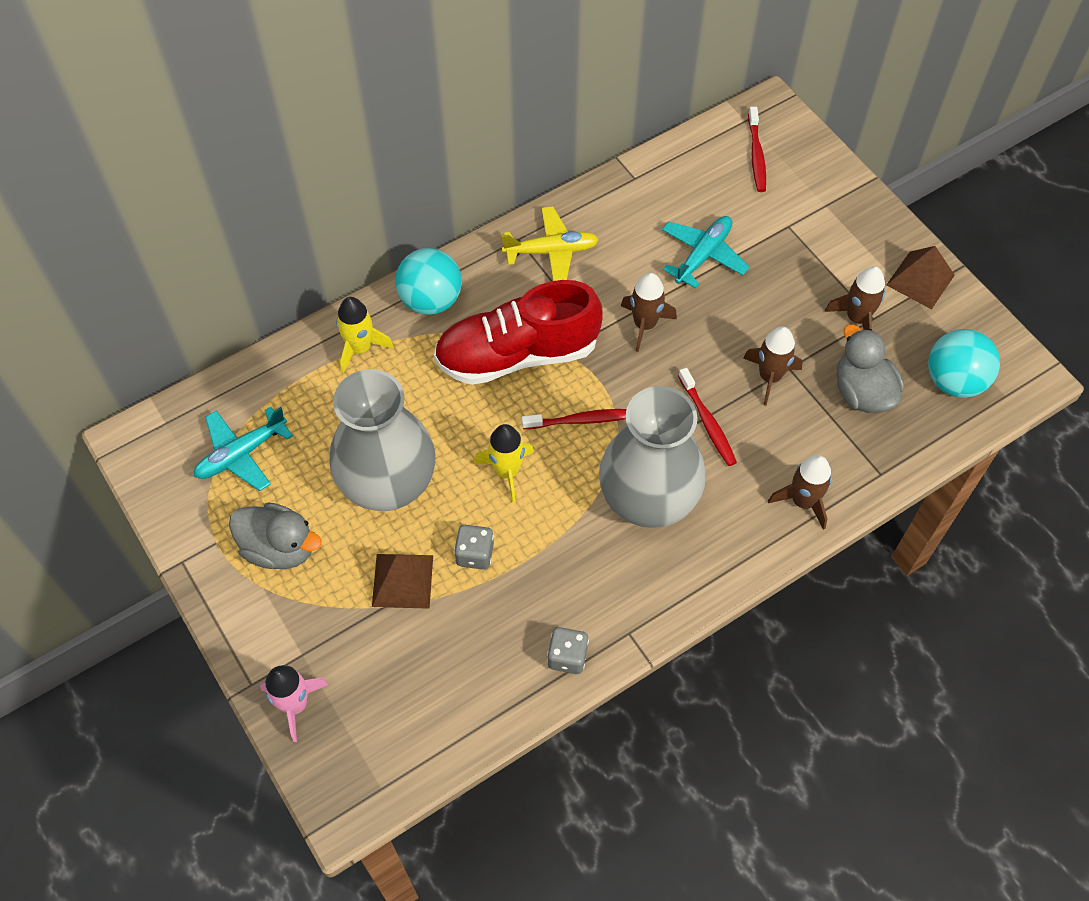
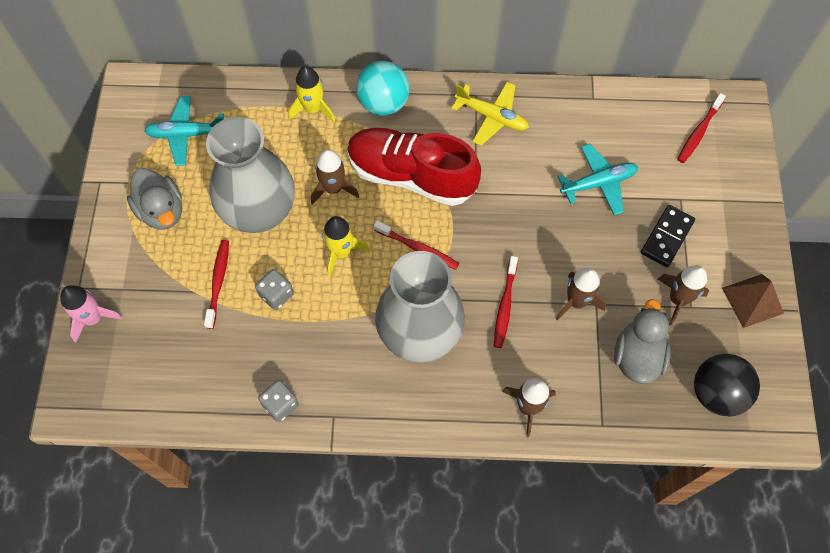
camera: 35 degrees right, 5 degrees up
brown pyramid [372,554,433,609] -> red toothbrush [204,240,229,329]
brown rocket [621,273,677,352] -> brown rocket moved to [311,149,359,205]
turquoise ball [928,329,1000,398] -> black ball [694,354,760,416]
none -> black domino [641,205,695,267]

